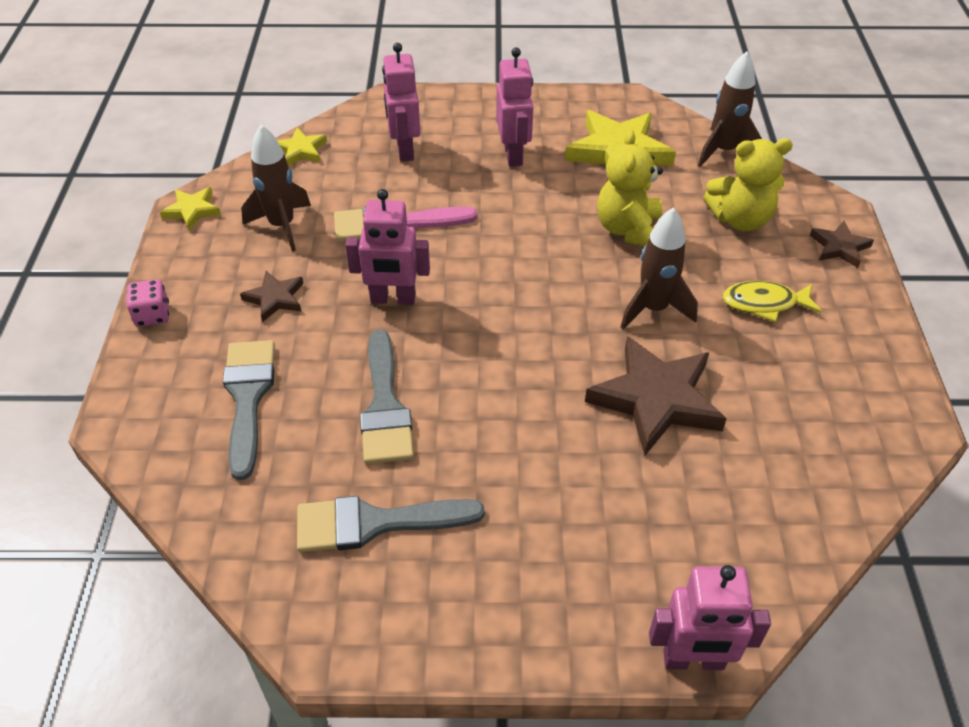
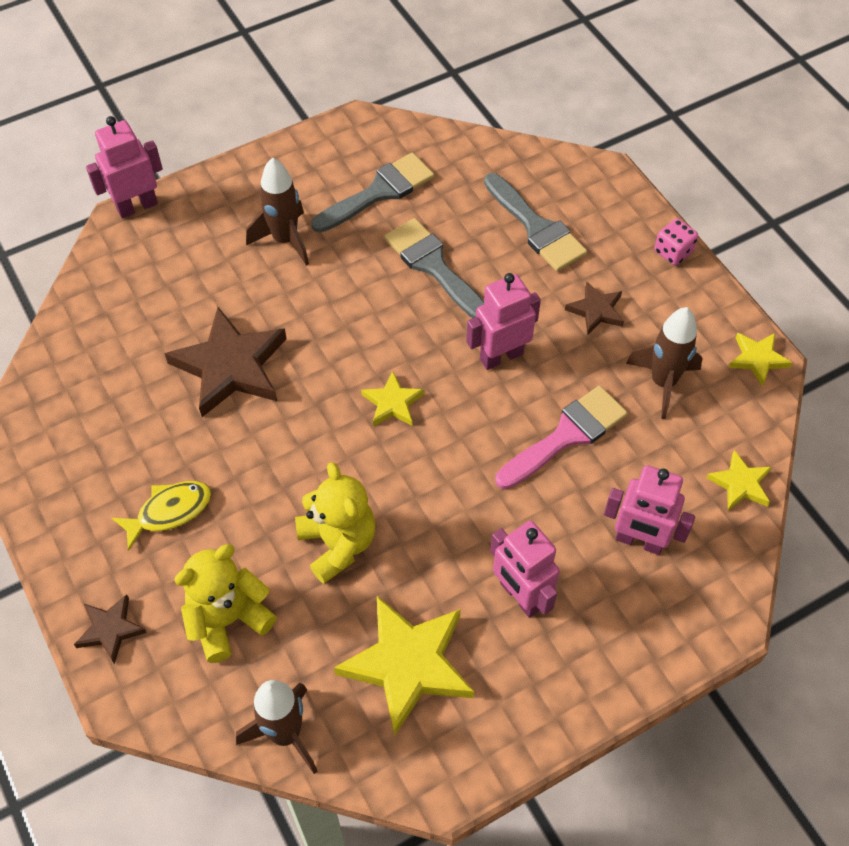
camera: 150 degrees right, 10 degrees up
pink robot [382,43,421,162] -> pink robot turned 150 degrees clockwise [604,465,695,555]
brown rocket [620,207,698,329] -> brown rocket moved to [246,157,309,266]
none -> yellow star [361,371,424,426]

